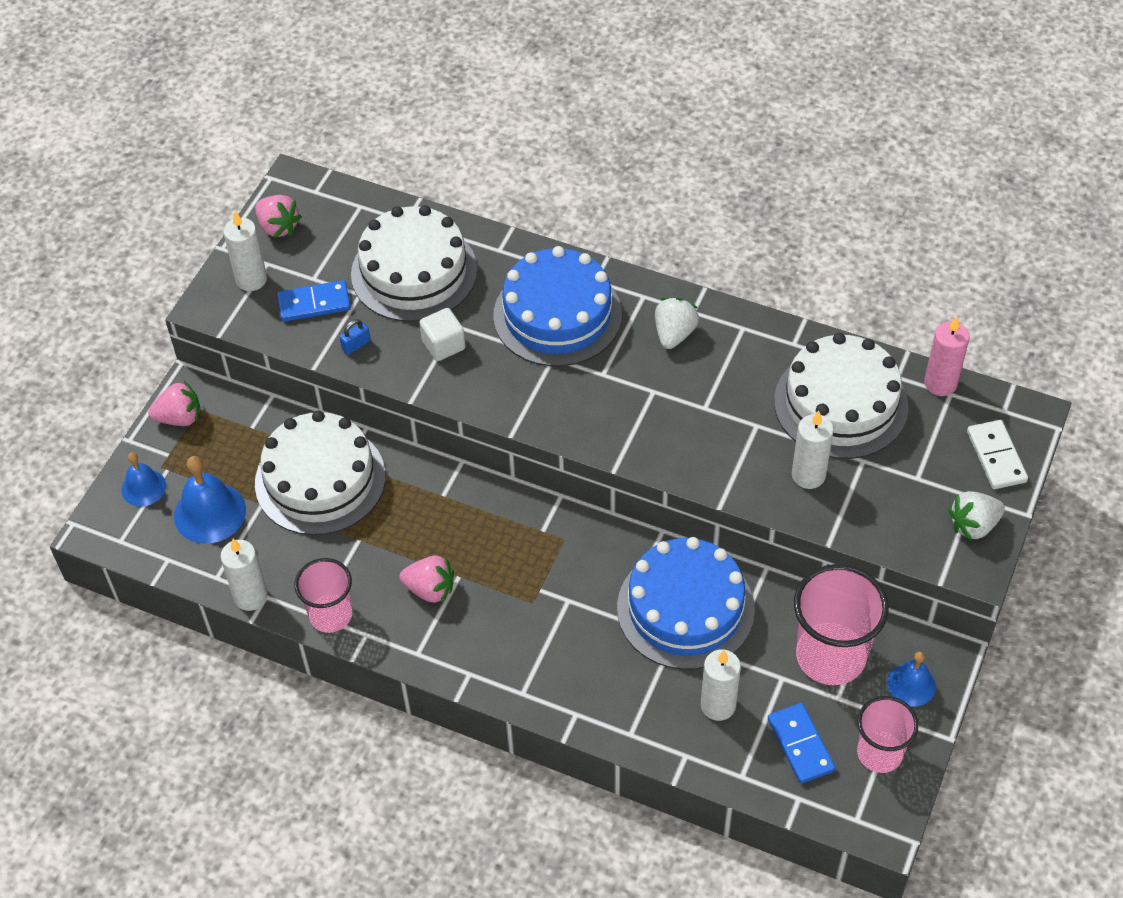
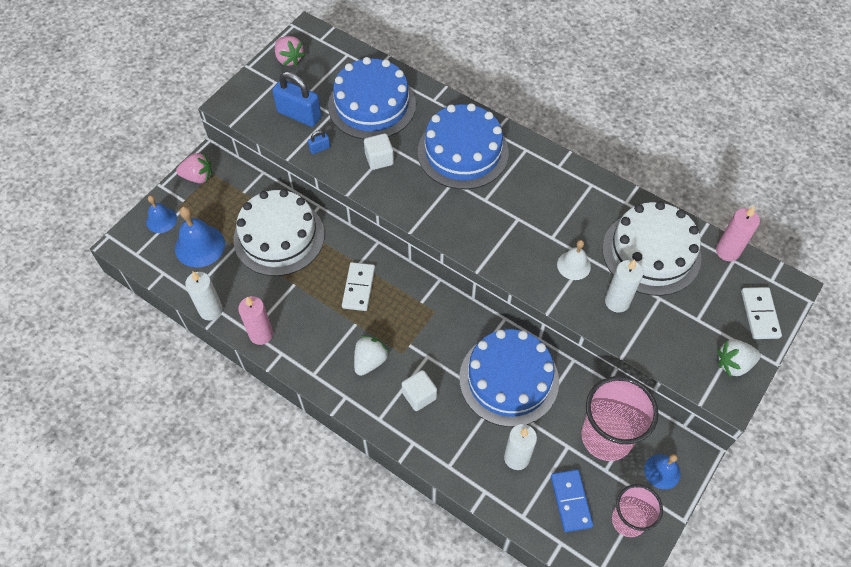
camera: 10 degrees right, 5 degrees up
white candle [223,211,267,291] -> none
blue domino [277,280,351,322] -> blue padlock [272,71,322,127]
pink cup [294,558,352,633] -> pink candle [238,296,273,345]
white cake [351,205,477,322] -> blue cake [328,57,416,139]
pink strawberry [399,555,454,603] -> none
white strawberry [655,297,699,349] -> white strawberry moved to [354,335,389,376]
none -> white domino [342,262,375,311]
none -> white cube [402,370,437,411]
none -> white bell [557,240,591,280]

